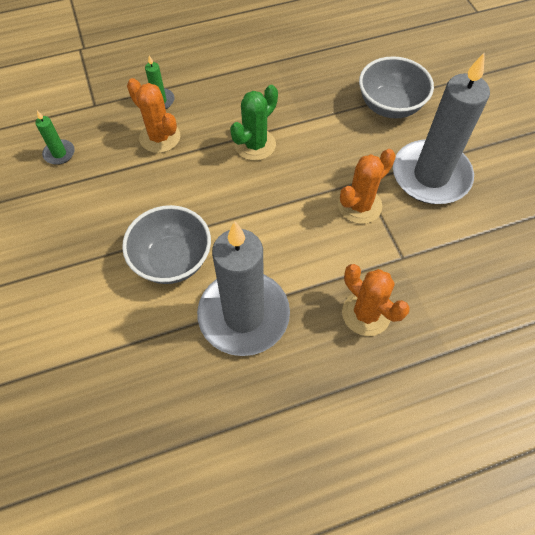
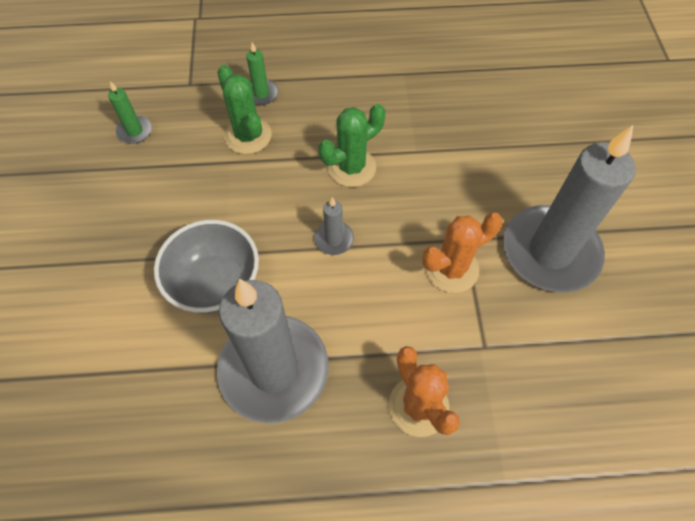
camera: 15 degrees right, 0 degrees up
orange cactus [127,78,180,153] -> green cactus [217,65,272,154]
grey bowl [359,56,434,118] -> none
none -> grey candle [314,197,354,255]

